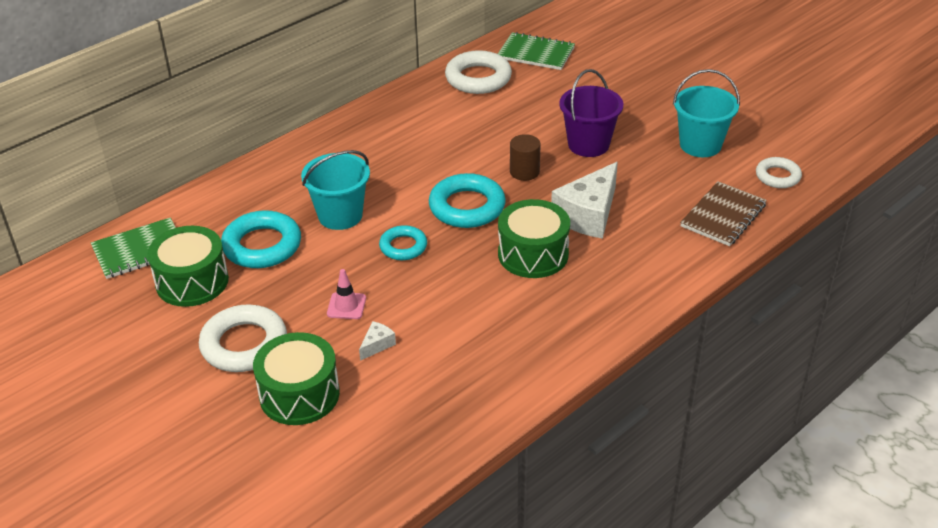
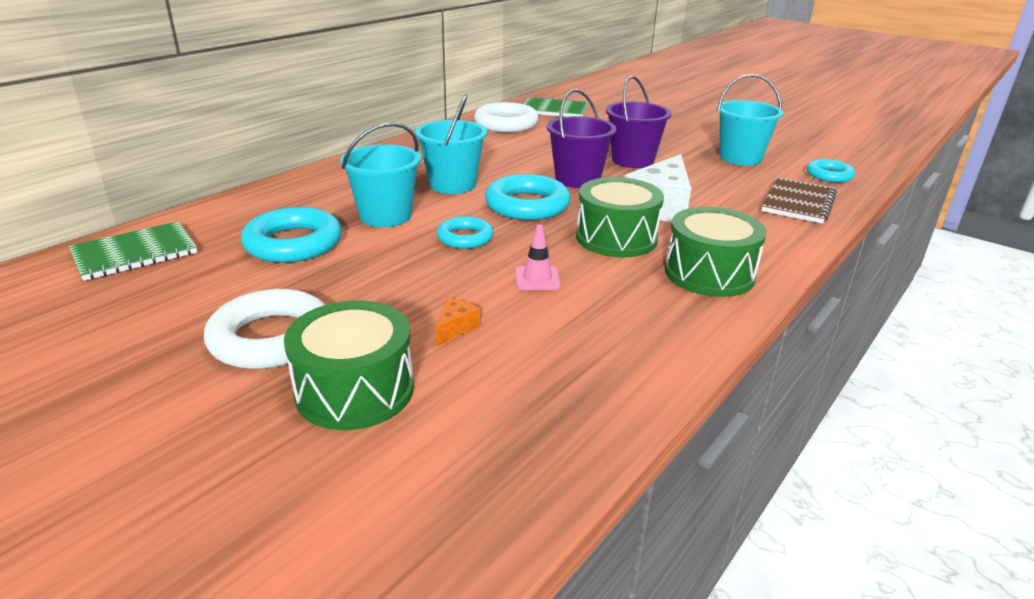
camera: 10 degrees left, 10 degrees down
green drum [147,226,229,307] -> green drum moved to [665,207,767,297]
pink traffic cone [327,269,366,319] -> pink traffic cone moved to [515,224,561,290]
white cheese [359,321,396,361] -> orange cheese [435,298,480,346]
brown cylinder [510,134,541,181] -> purple bucket [547,89,617,188]
white ring [756,157,802,188] -> turquoise ring [807,159,855,183]
none -> turquoise bucket [415,94,487,194]

